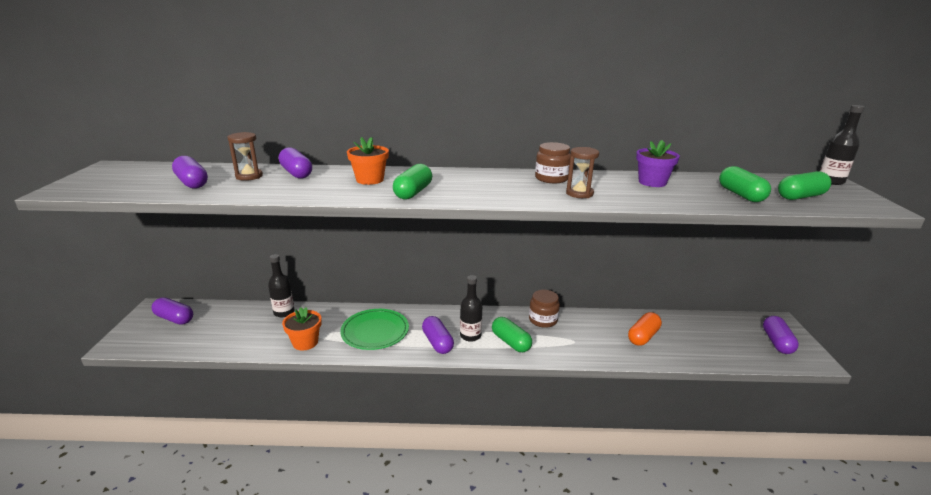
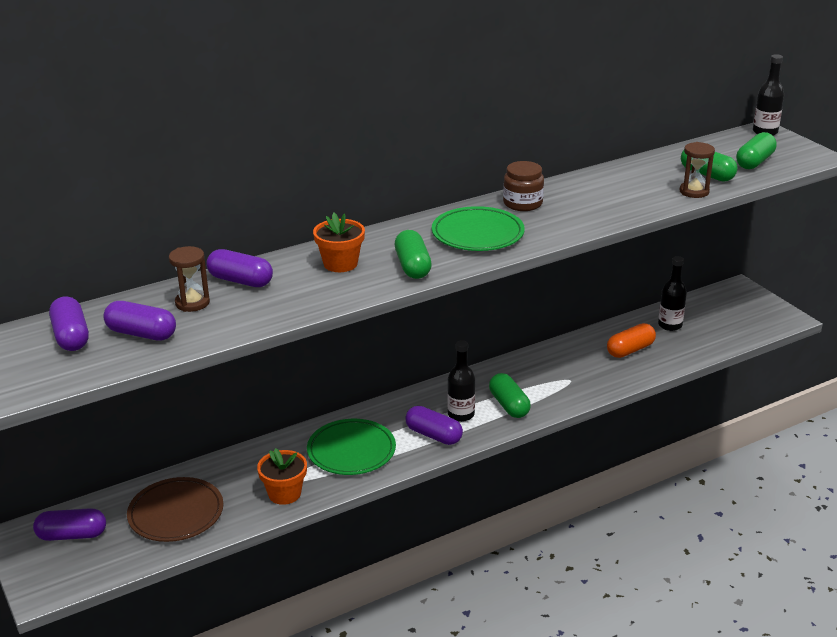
camera: 30 degrees left, 5 degrees up
black bottle [268,254,295,317] -> black bottle moved to [658,256,687,331]
green capsule [492,317,532,352] -> green capsule turned 45 degrees clockwise [489,373,531,418]
brown jar [529,290,560,328] -> none
brown hourglass [566,147,599,198] -> brown hourglass moved to [680,142,715,198]
orange capsule [628,312,662,346] -> orange capsule turned 45 degrees clockwise [607,323,656,358]
purple flower pot [636,140,680,187] -> none
purple capsule [763,316,799,354] -> purple capsule moved to [49,296,89,351]
none -> brown plate [127,477,223,542]
none -> green plate [432,206,525,251]

